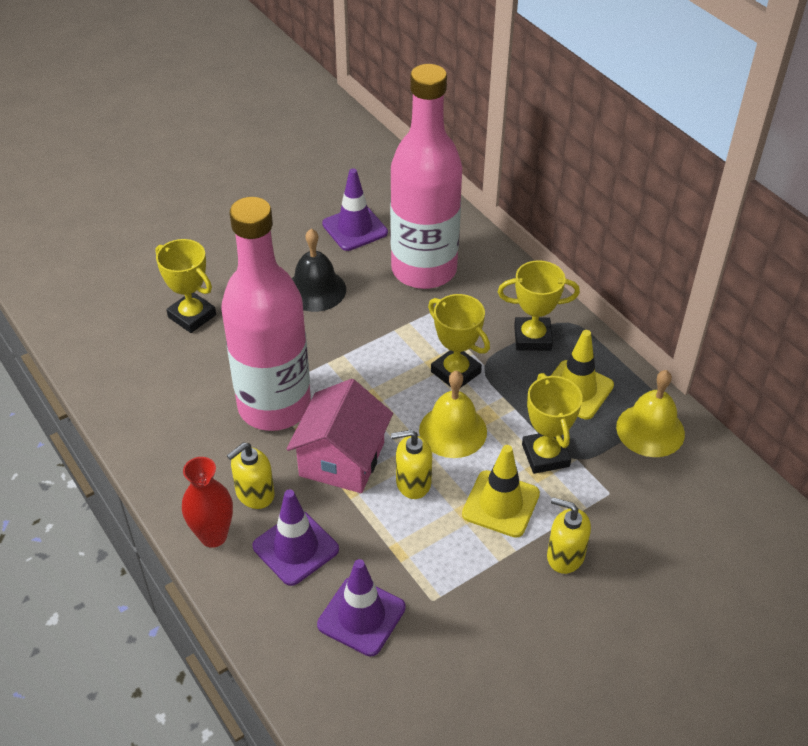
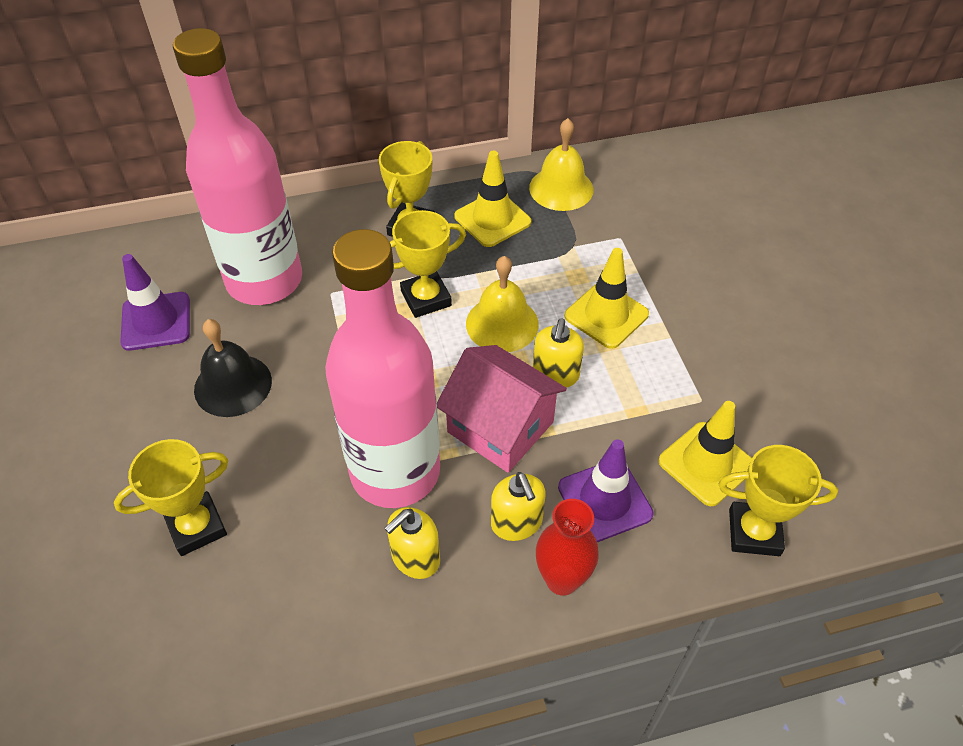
camera: 70 degrees left, 5 degrees up
purple traffic cone [317,559,406,657] -> yellow traffic cone [659,401,752,506]
yellow trophy [522,373,582,474] -> yellow trophy moved to [719,445,838,556]
yellow soap dispenser [547,497,591,574] -> yellow soap dispenser moved to [384,507,440,579]

